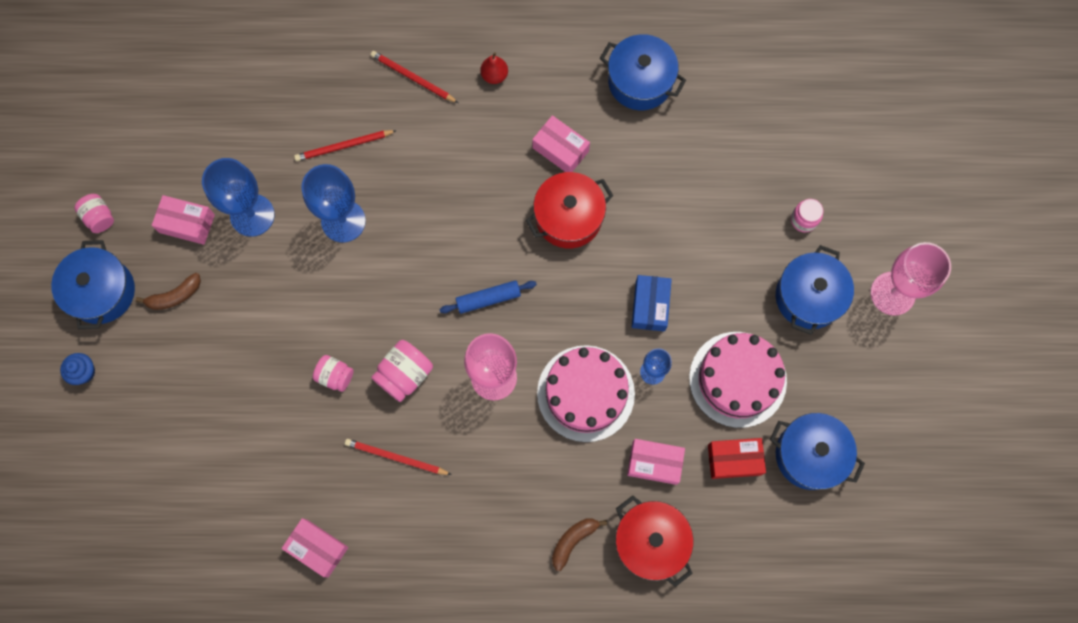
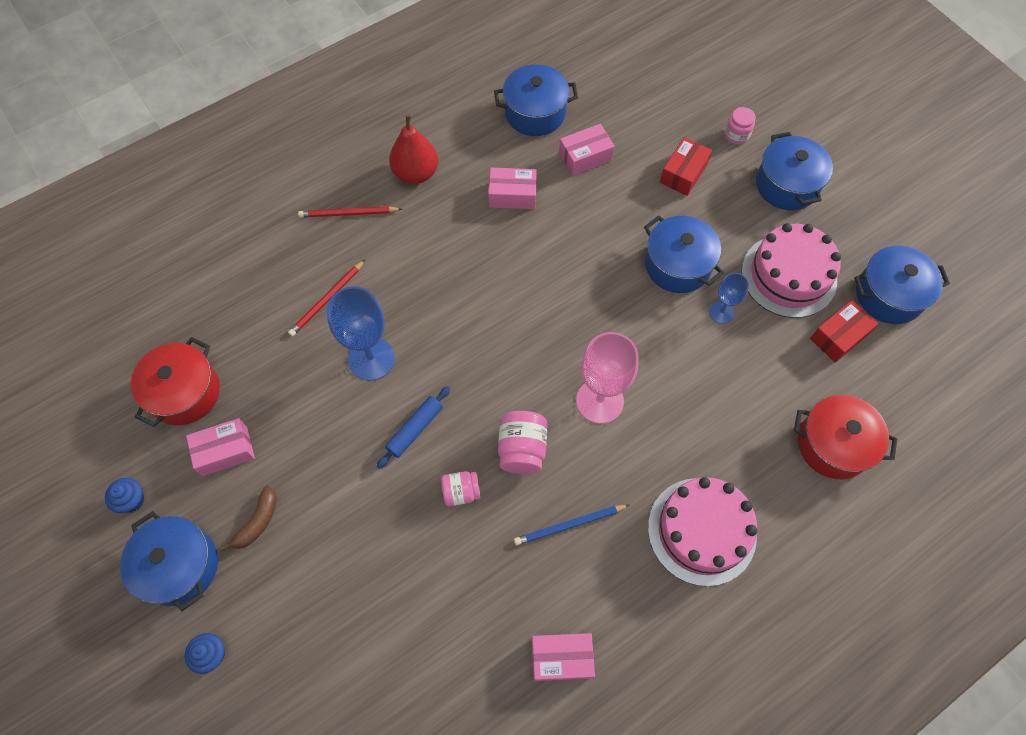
camera: 35 degrees left, 10 degrees down
pink jar [74,194,114,233] -> blue cupcake [105,478,145,513]
blue goblet [202,158,275,237] -> none
red pencil [345,439,452,475] -> blue pencil [514,505,629,545]
blue rolling pin [439,280,537,314] -> blue rolling pin moved to [377,386,450,469]
red pear [480,52,508,84] -> red pear [389,115,438,184], size x1.76
red pot [525,172,614,248] -> red pot moved to [130,337,220,427]
pink cake [537,345,635,442] -> pink cake moved to [648,477,757,586]
brown banana [552,519,607,571] -> none
pink box [627,439,685,485] -> pink box moved to [559,124,615,176]
blue box [632,275,672,331] -> blue pot [644,215,724,293]
pink goblet [870,242,951,316] -> none
none -> red box [660,137,712,196]

